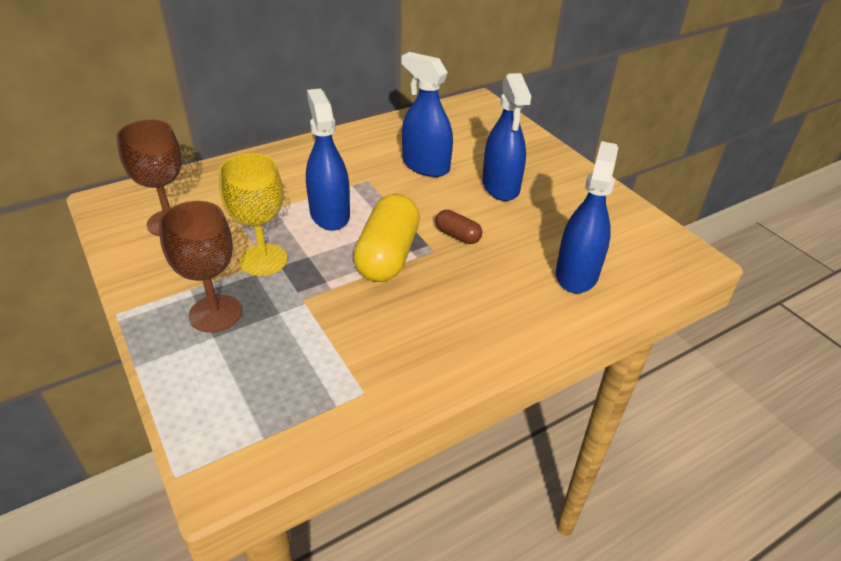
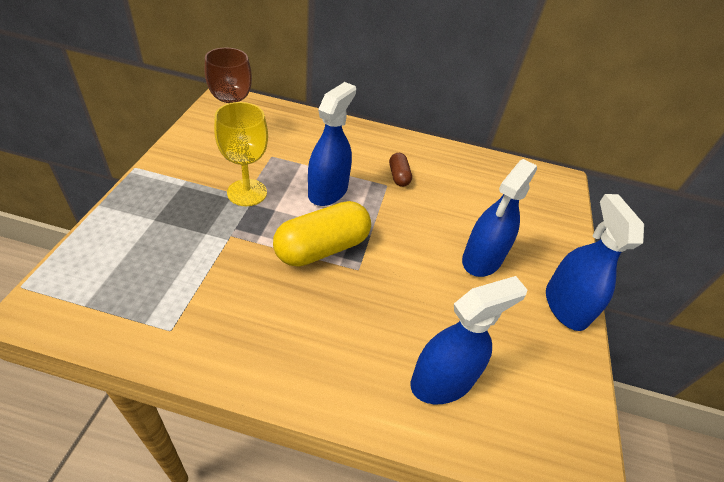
camera: 40 degrees right, 5 degrees up
brown goblet [159,201,242,333] -> none
blue spray bottle [402,52,453,177] -> blue spray bottle moved to [546,194,644,331]
brown capsule [435,210,482,244] -> brown capsule moved to [389,153,412,187]

